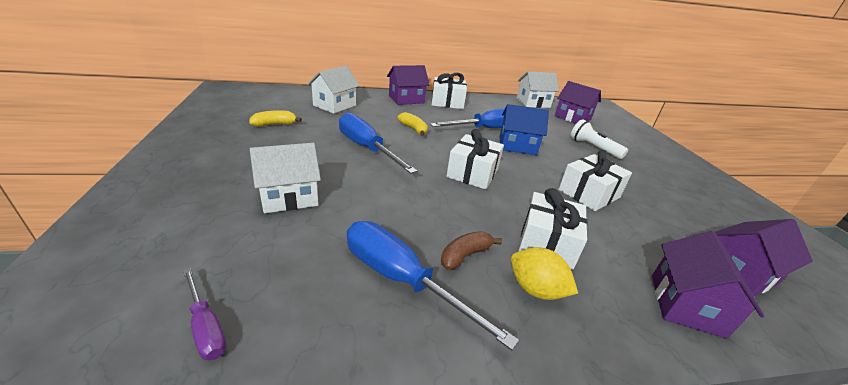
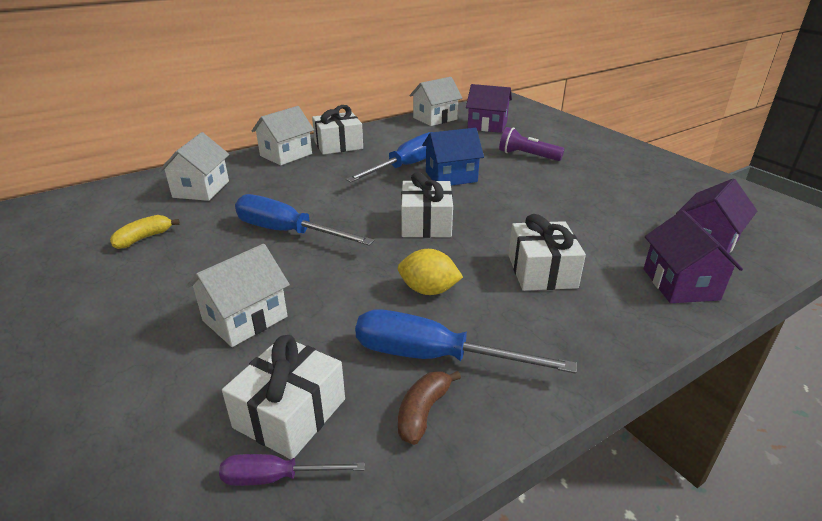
camera: 20 degrees left, 0 degrees up
purple screwdriver [183,268,226,360] -> purple screwdriver turned 150 degrees clockwise [219,454,365,486]
purple house [387,65,430,105] -> white house [252,106,314,165]
yellow banana [398,112,428,136] -> none
brown banana [441,231,502,270] -> brown banana moved to [398,371,461,445]
yellow lemon [511,247,578,300] -> yellow lemon moved to [398,249,463,295]
white gift [559,150,632,211] -> white gift moved to [222,335,345,459]
white flashlight [570,119,628,159] -> purple flashlight [499,127,564,161]

